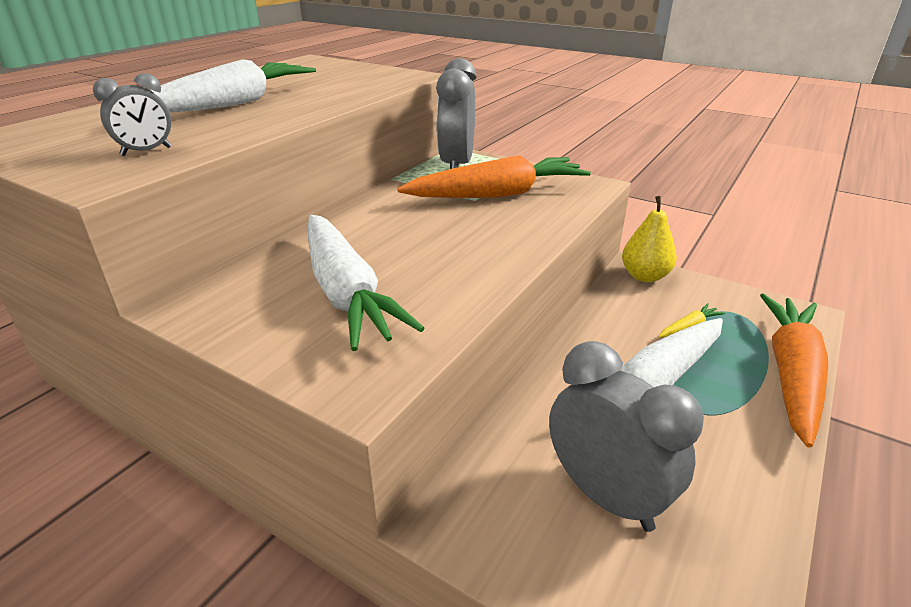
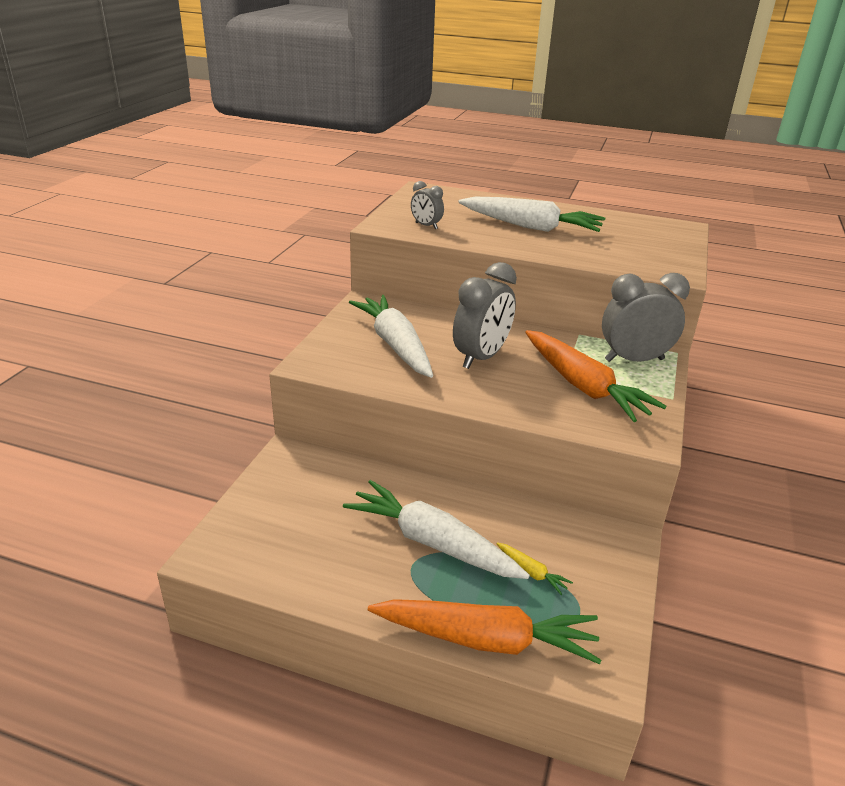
camera: 75 degrees right, 0 degrees up
white carrot [308,215,424,351] -> white carrot turned 105 degrees clockwise [349,295,433,378]
grey clock [549,341,704,532] -> grey clock moved to [453,262,517,369]
yellow pear [622,196,677,282] -> none

